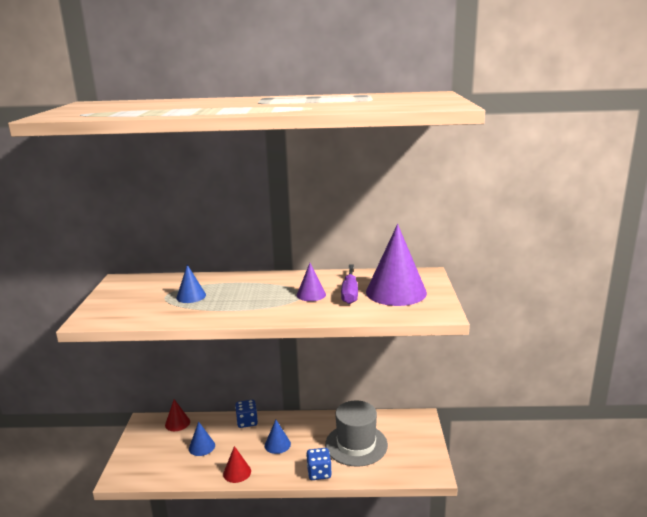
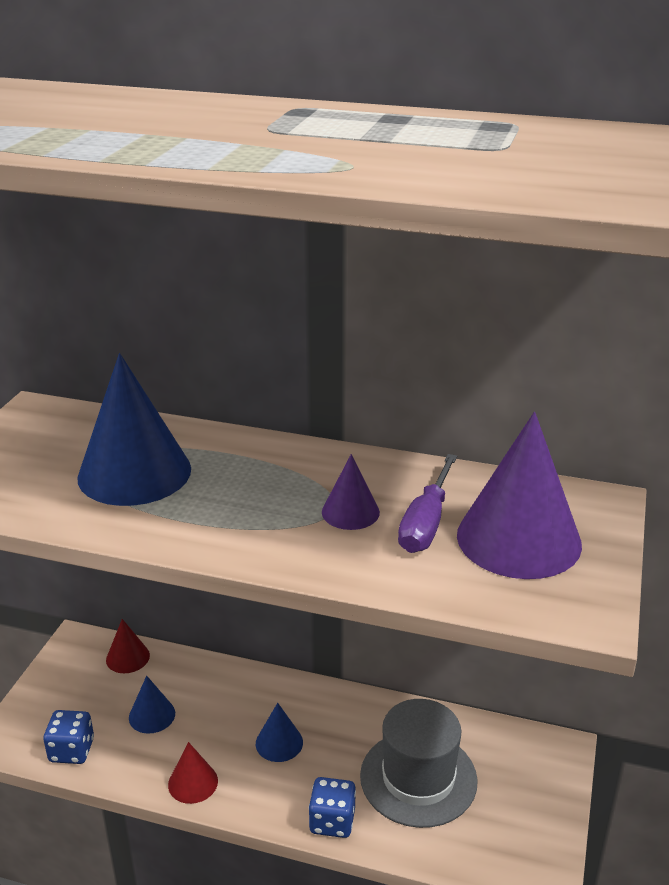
camera: 15 degrees right, 10 degrees up
blue cone [176,265,206,303] -> blue cone [77,353,191,506], size x2.05
blue dice [235,400,258,428] -> blue dice moved to [43,710,94,764]

